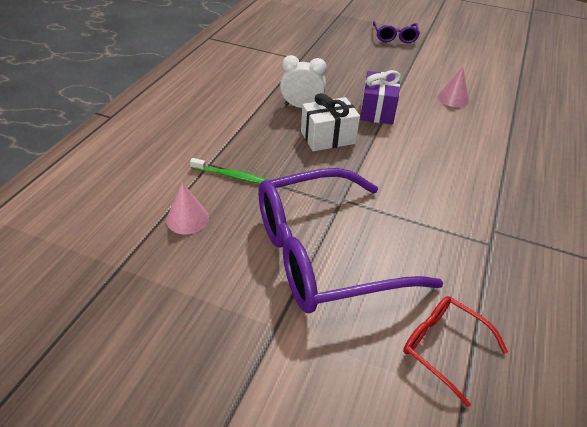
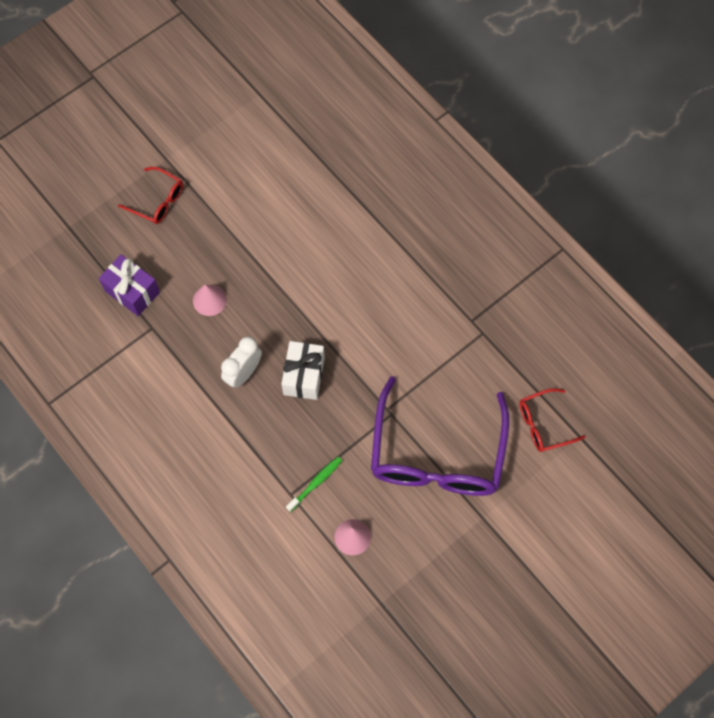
camera: 60 degrees left, 25 degrees up
purple gift [360,70,401,124] -> purple gift moved to [99,254,160,316]
purple glasses [373,21,420,43] -> red glasses [118,167,183,224]
pink cone [438,67,469,107] -> pink cone moved to [193,284,227,316]

